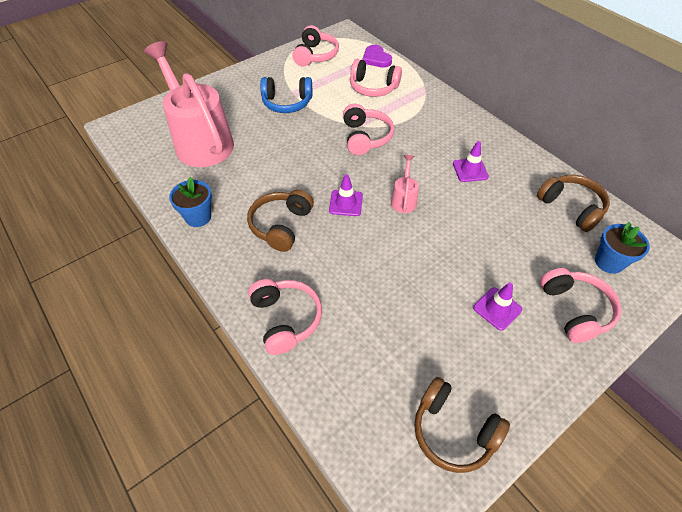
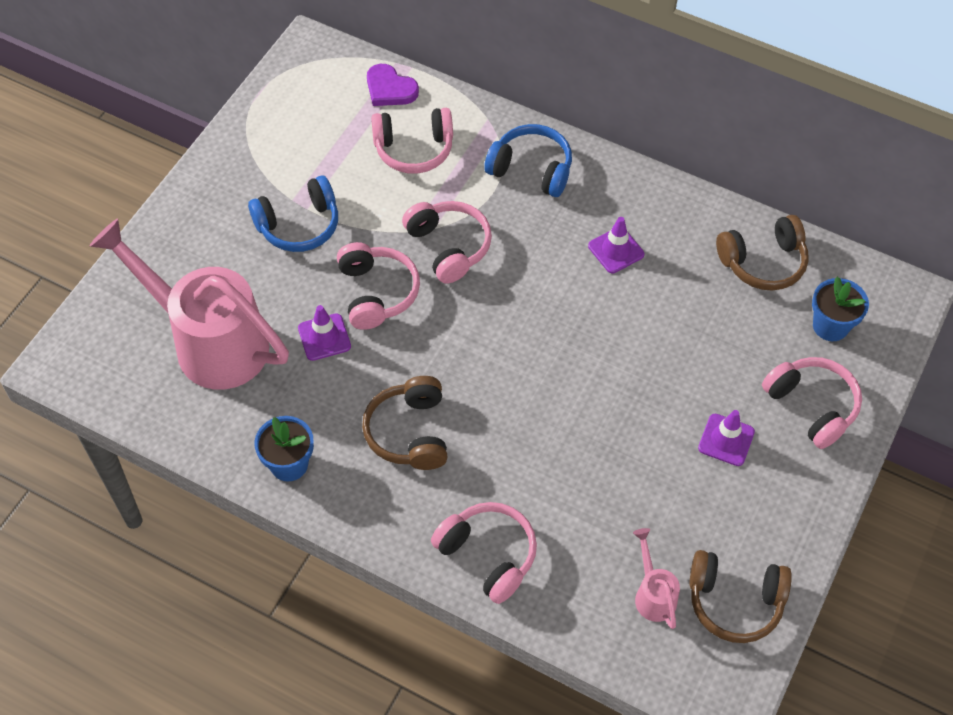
camera: 25 degrees left, 5 degrees up
pink headphones [292,25,339,67] -> pink headphones moved to [337,242,420,330]
purple traffic cone [329,174,363,216] -> purple traffic cone moved to [298,305,351,361]
pink watering can [391,155,419,213] -> pink watering can moved to [633,528,680,629]
brown headphones [537,175,610,232] -> brown headphones turned 135 degrees clockwise [716,215,809,290]
none -> blue headphones [484,124,572,197]

